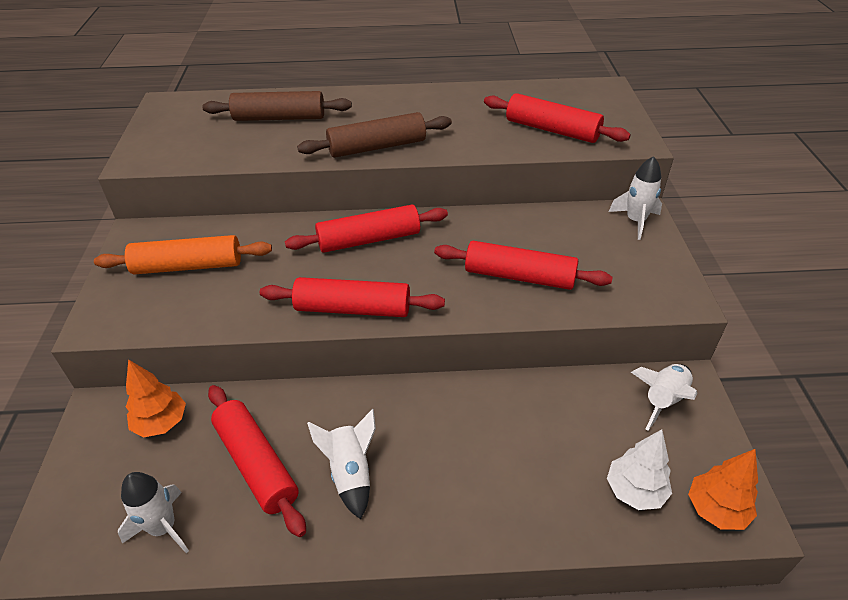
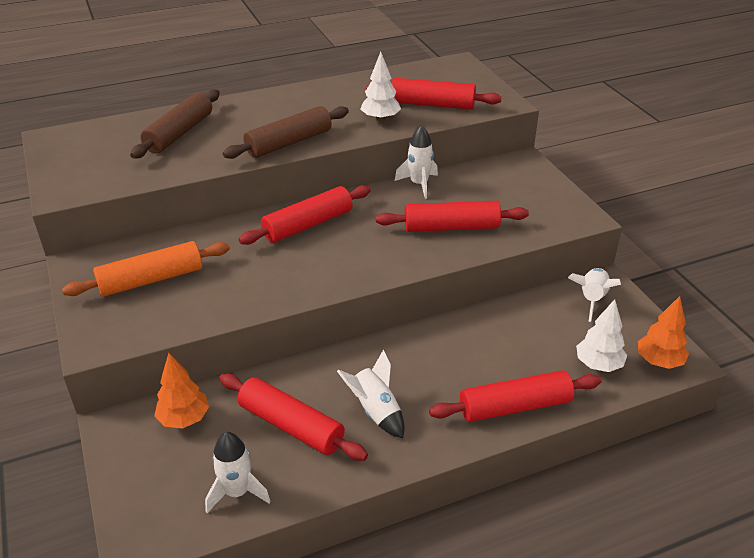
camera: 20 degrees left, 5 degrees down
brown rolling pin [202,91,352,121] -> brown rolling pin turned 45 degrees counterclockwise [130,89,219,159]
red rolling pin [260,277,445,317] -> red rolling pin moved to [429,370,602,422]
white rocket [609,156,662,240] -> white rocket moved to [395,125,438,199]
none -> white tree [360,52,401,122]

